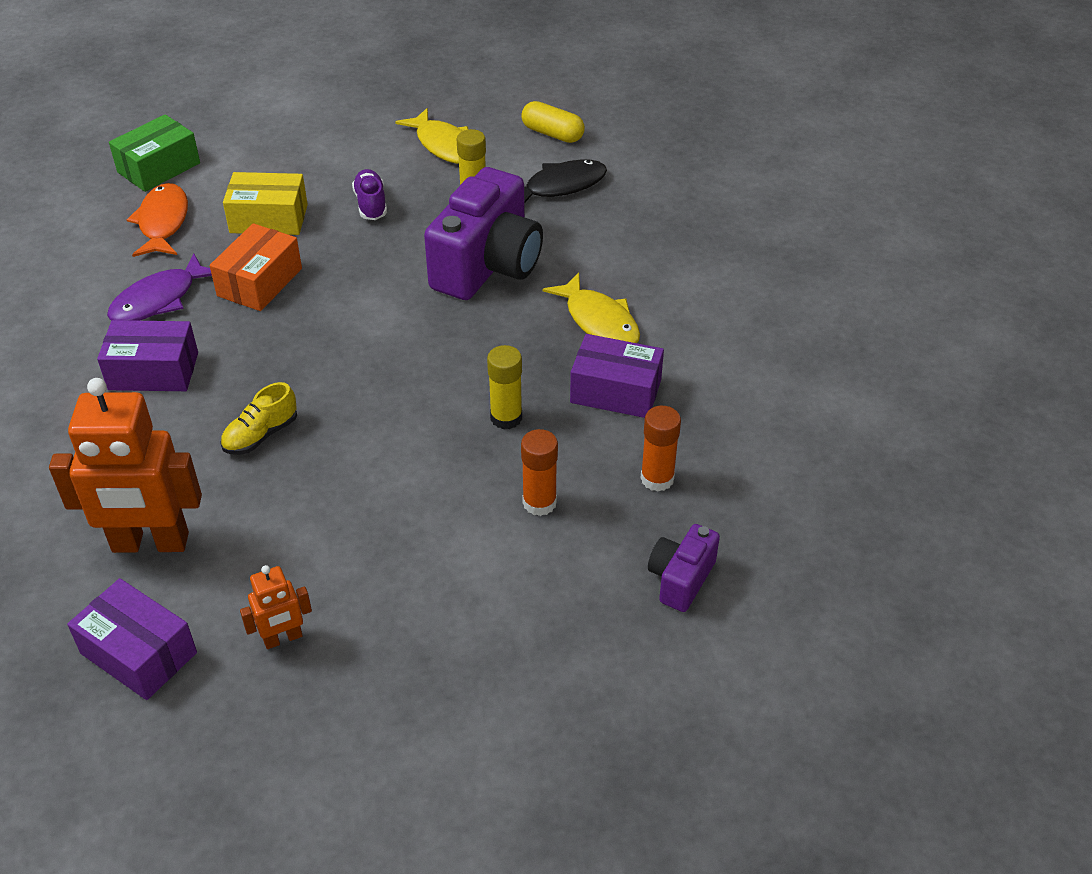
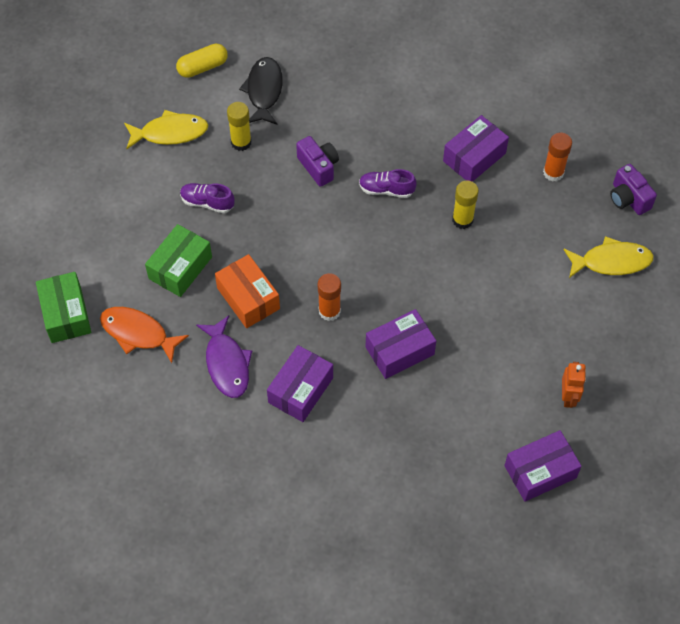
camera: 60 degrees left, 15 degrees up
orange robot [49,378,202,553] -> none
yellow shoe [220,382,297,455] -> purple box [366,309,436,379]
yellow box [223,172,308,235] -> green box [145,224,212,297]
purple camera [424,167,543,300] -> purple camera [296,136,339,187], size x0.50
orange glue stick [521,429,558,516] -> orange glue stick moved to [318,273,341,321]
yellow fish [542,272,640,343] -> yellow fish moved to [563,236,654,278]
none -> purple shoe [359,169,417,198]

